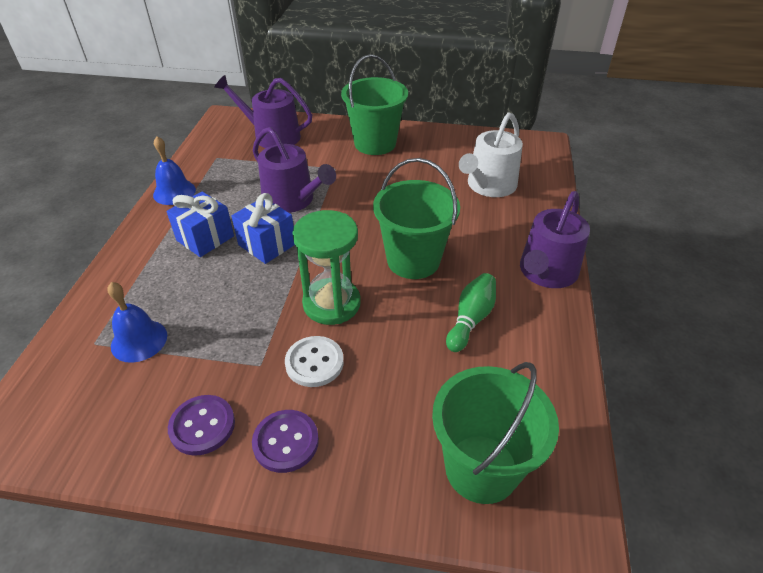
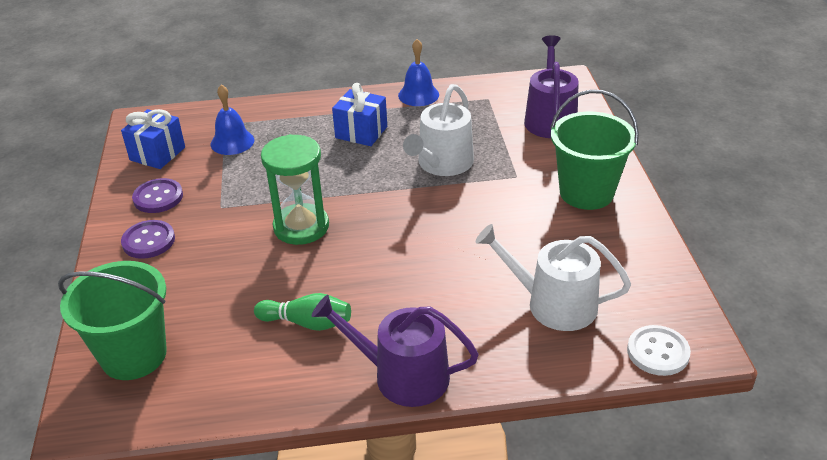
camera: 75 degrees right, 5 degrees down
blue gift [231,193,295,264] -> blue gift moved to [121,109,185,169]
purple watering can [253,127,336,213] -> white watering can [403,84,474,176]
white button [285,336,344,387] -> white button moved to [627,325,691,376]
green bucket [373,158,460,279] -> none

